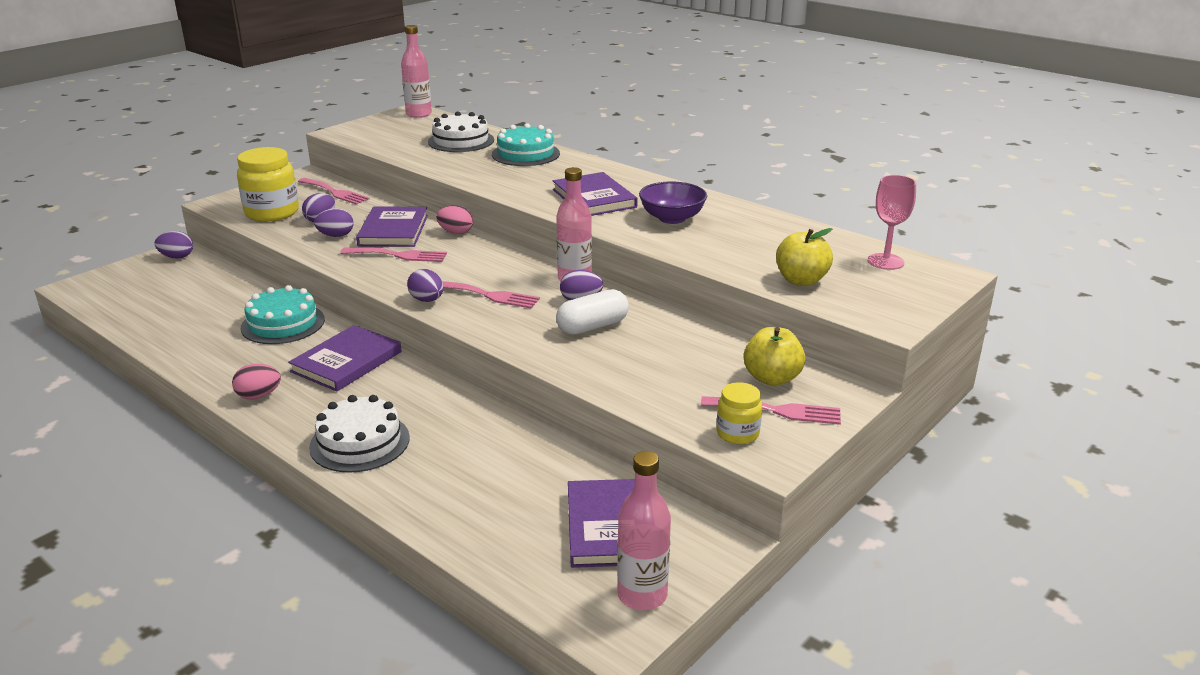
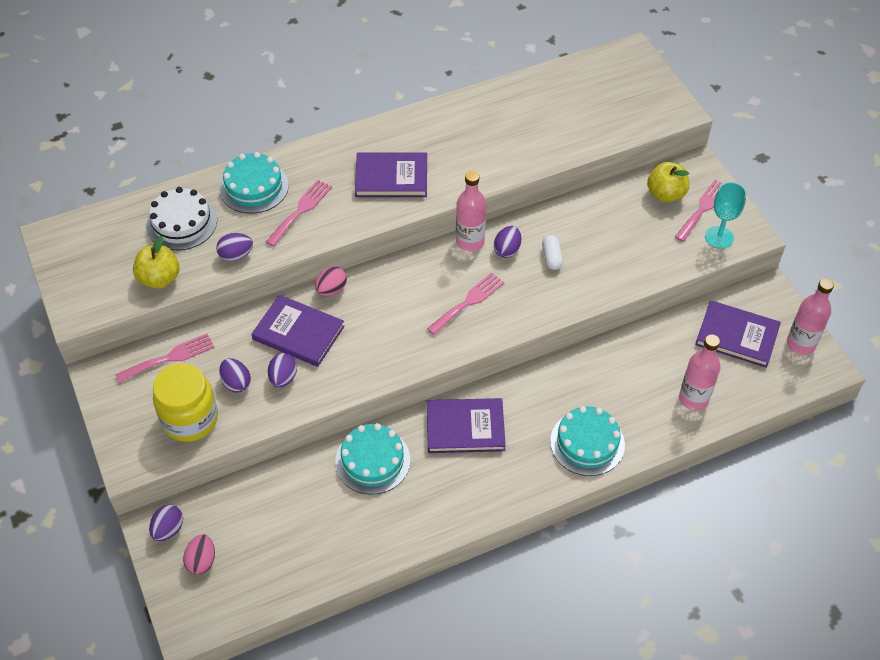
camera: 65 degrees left, 25 degrees up
pink egg [232,364,281,399] -> pink egg moved to [183,534,215,575]
purple book [288,325,402,392] -> purple book turned 60 degrees counterclockwise [427,398,506,453]
white cake [309,395,410,473] -> turquoise cake [550,406,625,476]
pink fork [340,247,447,262] -> pink fork moved to [266,180,332,246]
pink bottle [401,25,432,118] -> pink bottle moved to [679,334,721,410]
purple egg [407,269,443,302] -> purple egg moved to [216,233,253,261]
white capsule [556,289,629,335] -> white capsule [542,235,563,270], size x0.65
purple bowl [639,182,707,224] -> none
yellow jar [717,382,762,444] -> turquoise goblet [705,182,746,249]
yellow apple [776,228,833,286] -> yellow apple moved to [133,235,180,289]
pink goblet [868,175,916,270] -> none

